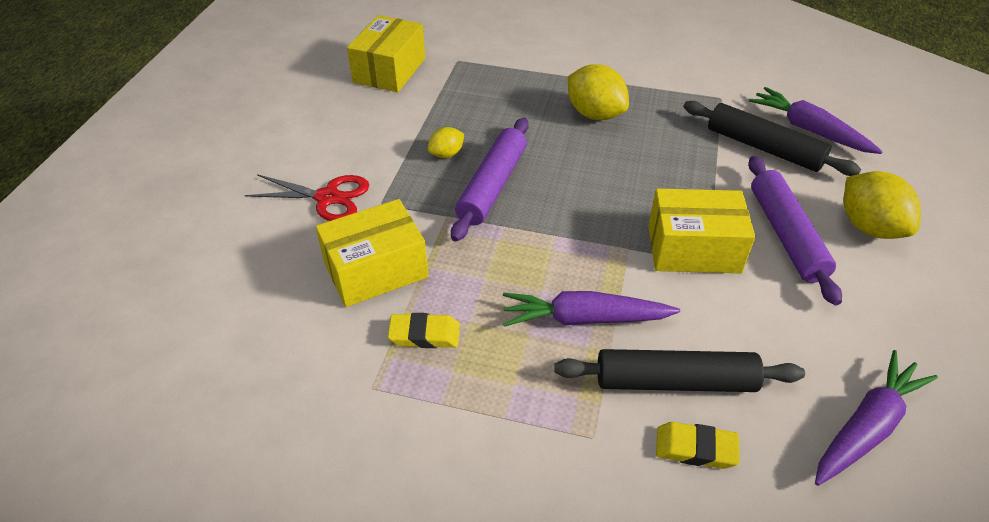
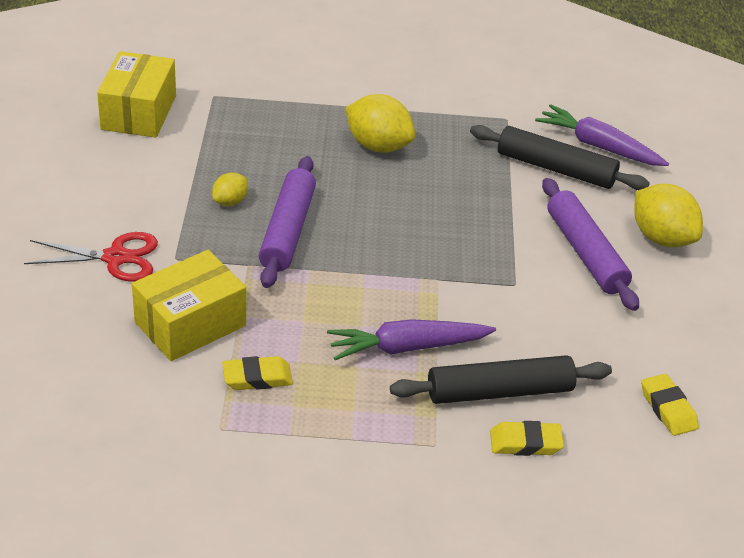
camera: 15 degrees left, 5 degrees down
yellow box [648,188,755,273] -> none
purple carrot [815,350,938,486] -> yellow eraser [641,374,699,436]

